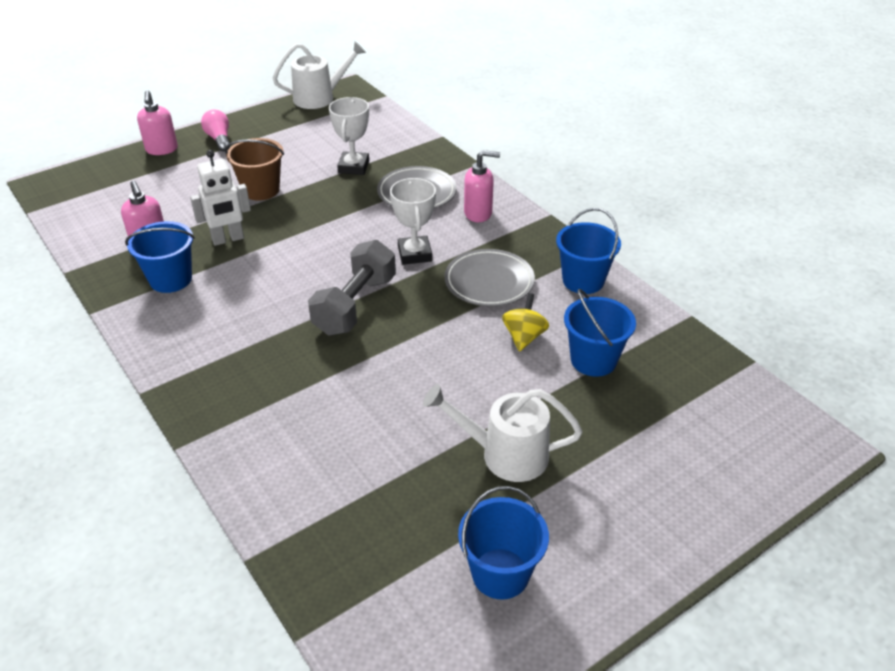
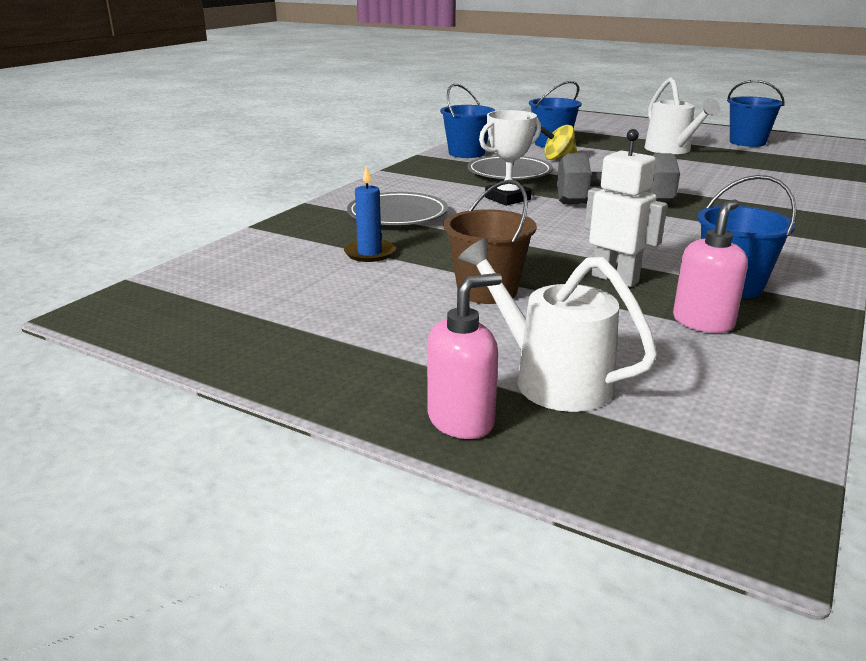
camera: 115 degrees left, 15 degrees down
pink light bulb [201,109,230,152] -> none
white watering can [273,41,366,109] -> white watering can moved to [458,238,657,412]
white trophy [329,97,369,175] -> blue candle [344,166,395,262]
pink soap dispenser [464,150,500,222] -> none

